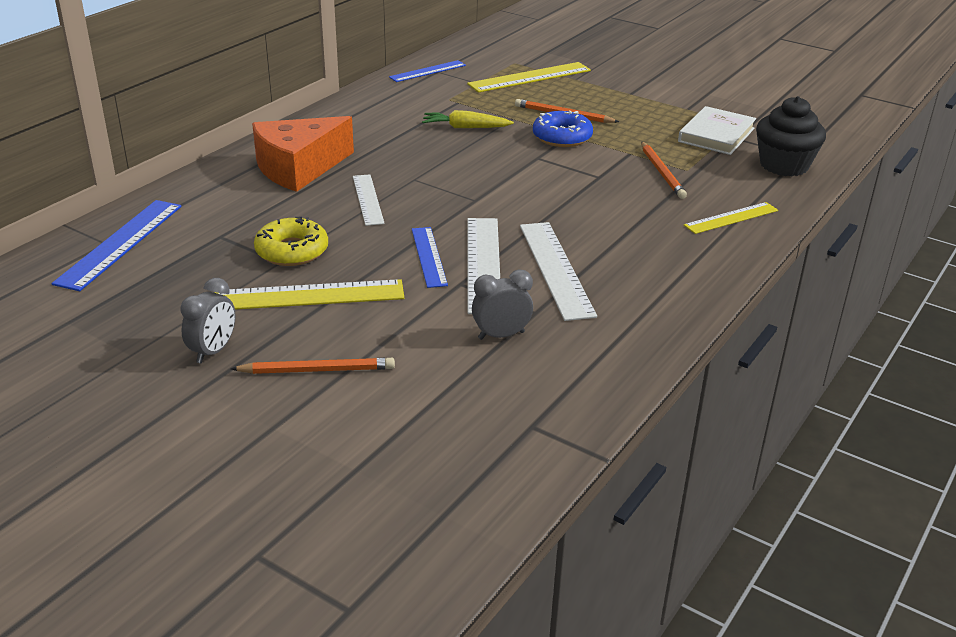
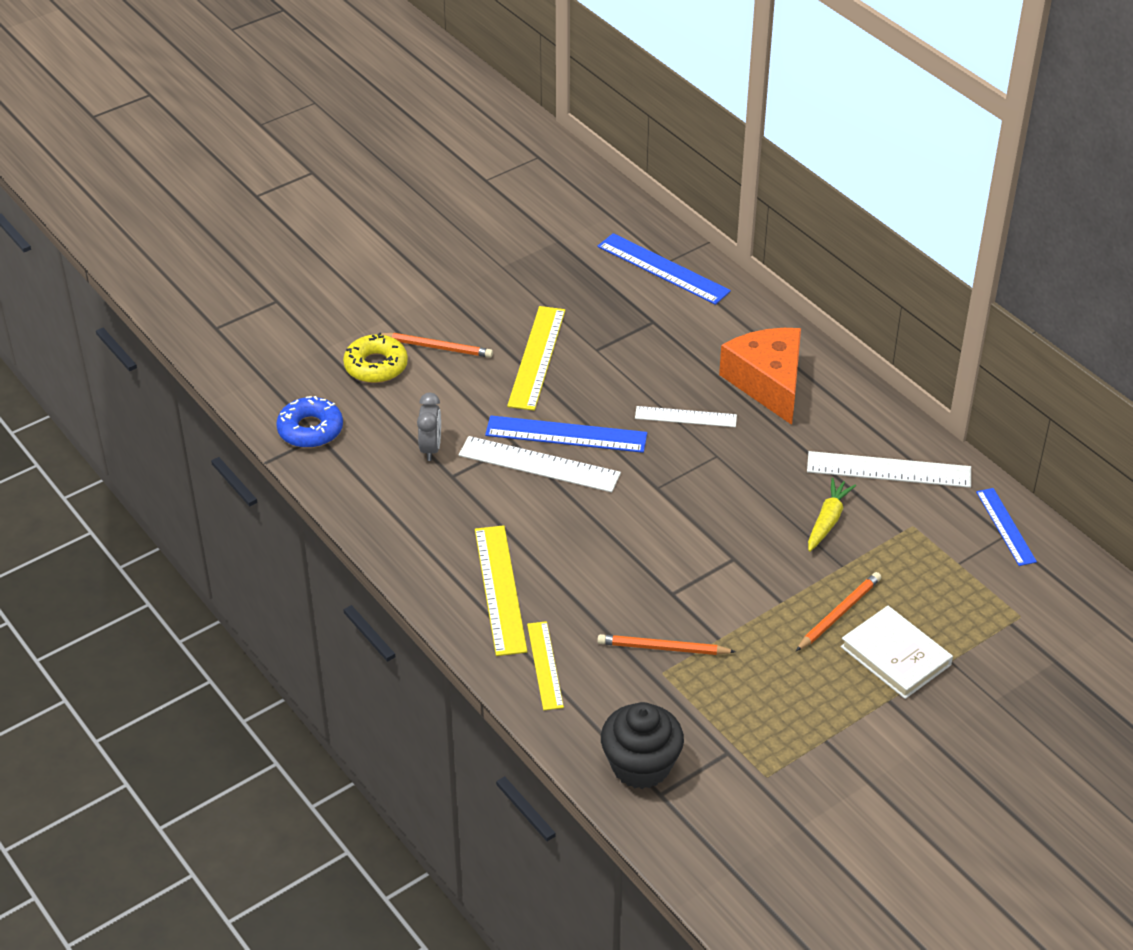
camera: 110 degrees right, 10 degrees up
grey clock [180,278,235,364] -> none
orange pencil [231,358,395,374] -> orange pencil turned 90 degrees counterclockwise [381,333,493,358]
yellow donut [254,216,328,266] -> yellow donut moved to [343,332,408,383]
blue ruler [412,227,448,288] -> blue ruler [485,415,647,453], size x1.57
yellow ruler [467,62,591,93] -> yellow ruler moved to [475,525,527,656]
white ruler [520,222,597,321] -> white ruler moved to [807,451,971,488]
blue donut [533,110,593,147] -> blue donut moved to [276,396,343,448]
white book [678,106,756,155] -> white book moved to [841,606,953,699]

